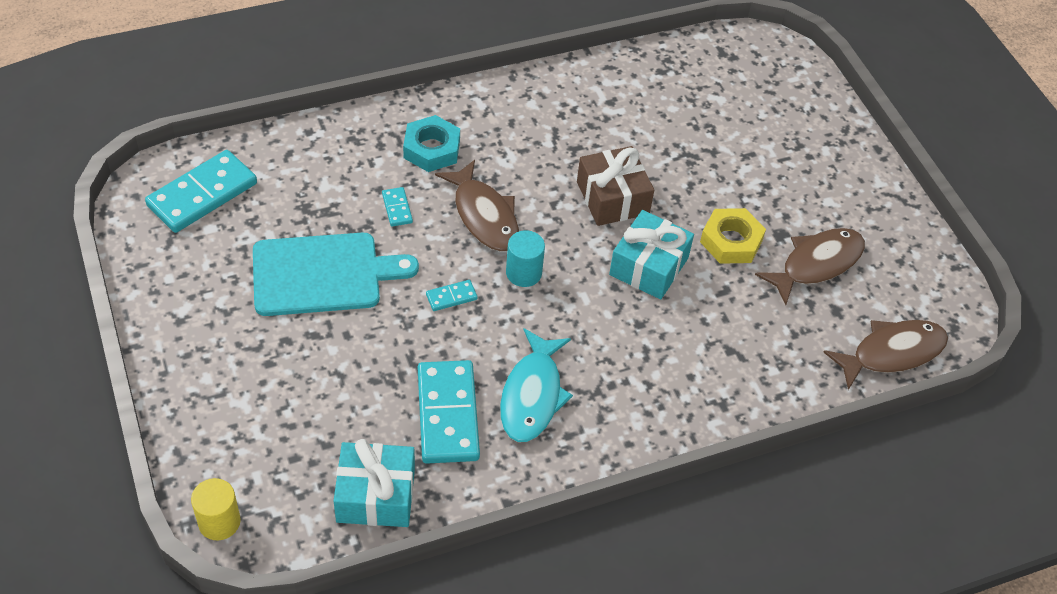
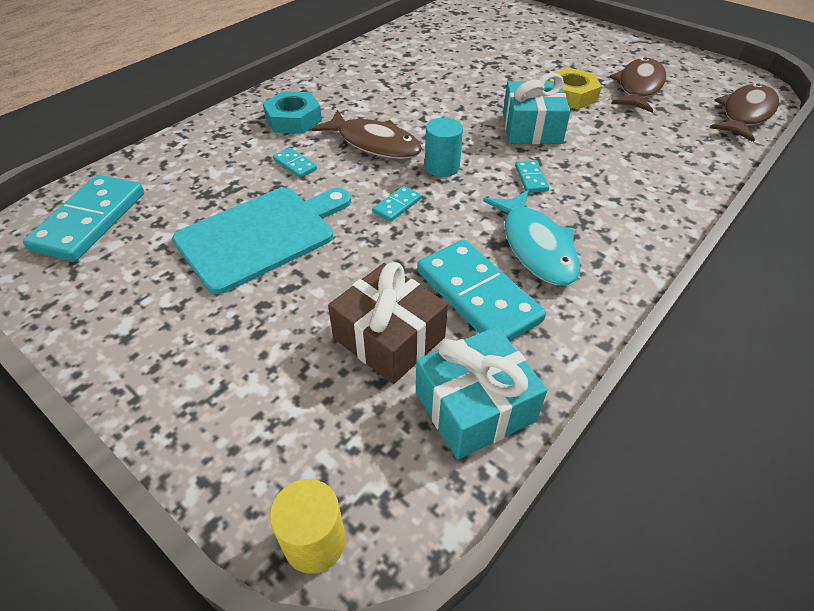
camera: 25 degrees left, 5 degrees down
brown gift [577,146,654,226] -> brown gift moved to [328,262,448,384]
none -> turquoise domino [515,160,549,193]

